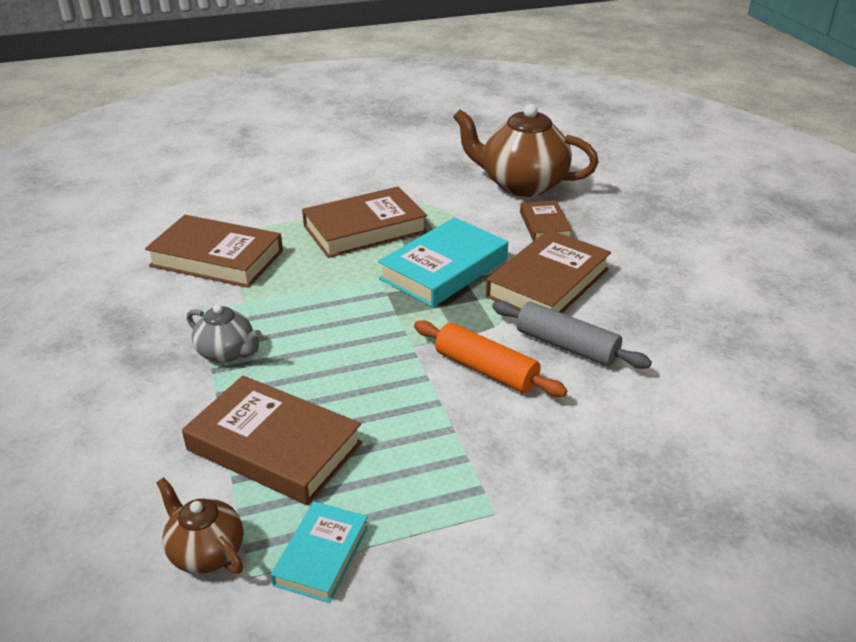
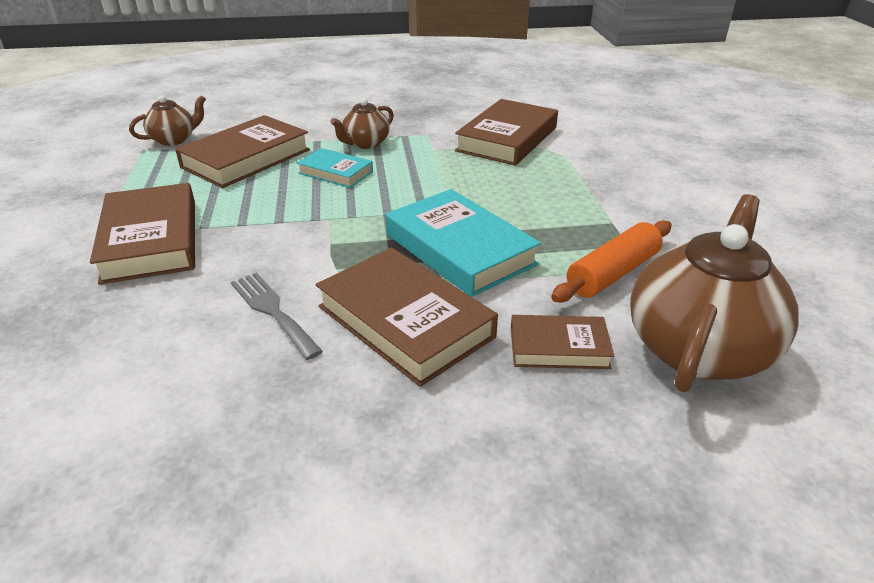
camera: 100 degrees right, 0 degrees up
grey teapot [187,305,262,363] -> brown teapot [330,98,394,149]
turquoise book [271,501,368,603] -> turquoise book moved to [297,148,373,188]
brown book [302,186,427,258] -> brown book moved to [90,183,195,285]
orange rolling pin [414,320,567,397] -> orange rolling pin moved to [551,220,672,303]
grey rolling pin [492,301,652,369] -> grey fork [231,272,323,360]

